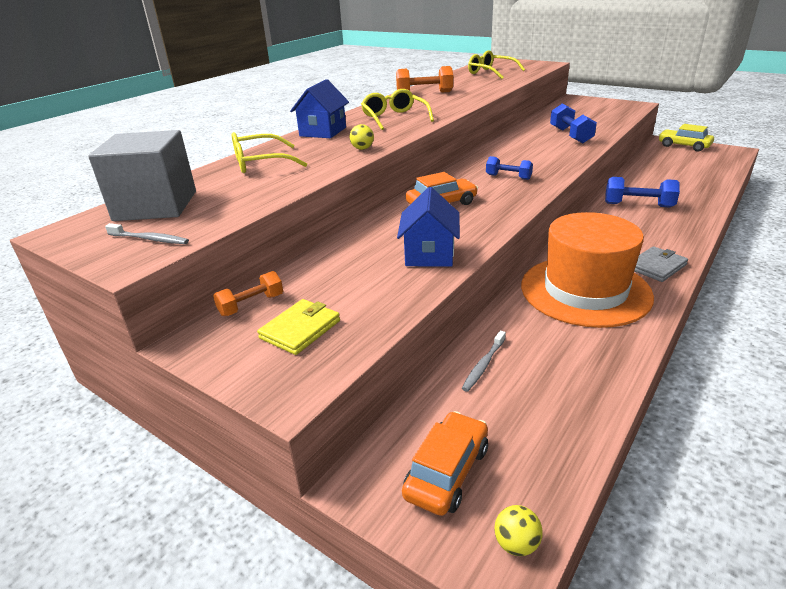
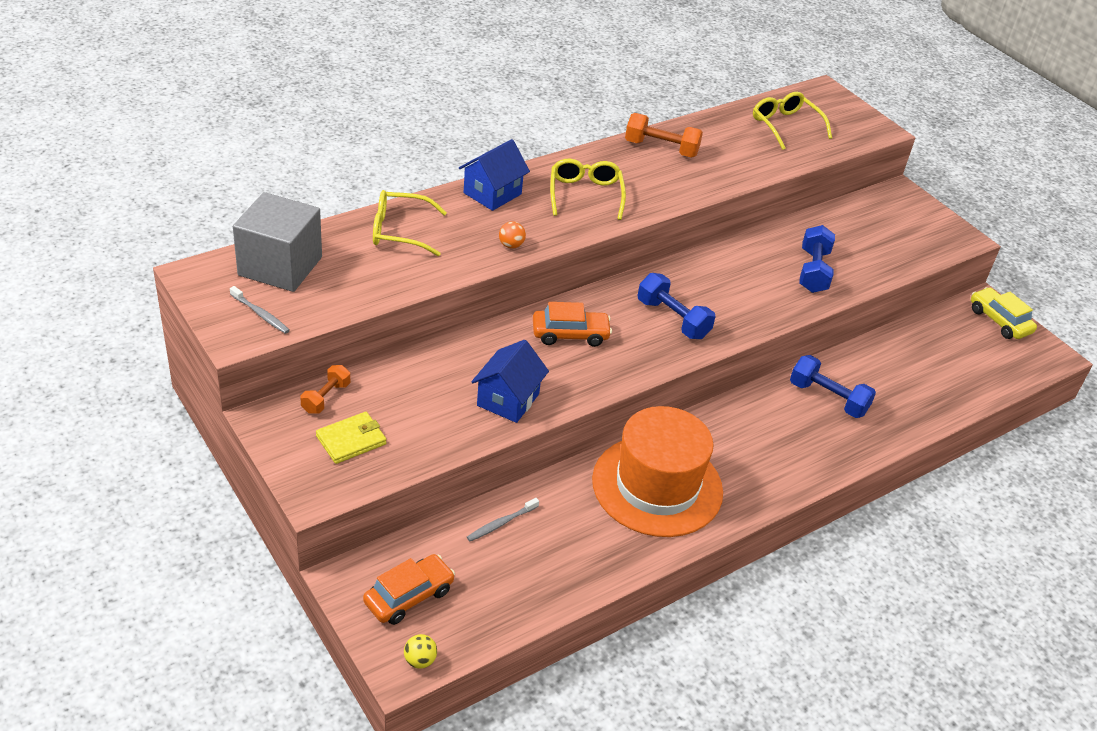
camera: 15 degrees right, 10 degrees up
orange dumbbell [213,271,283,316] -> orange dumbbell turned 45 degrees counterclockwise [300,365,350,414]
yellow ball [350,124,374,150] -> orange ball [499,221,526,249]
blue dumbbell [486,156,533,180] -> blue dumbbell [638,273,716,339], size x1.56
grey wallet [634,246,688,282] -> none

